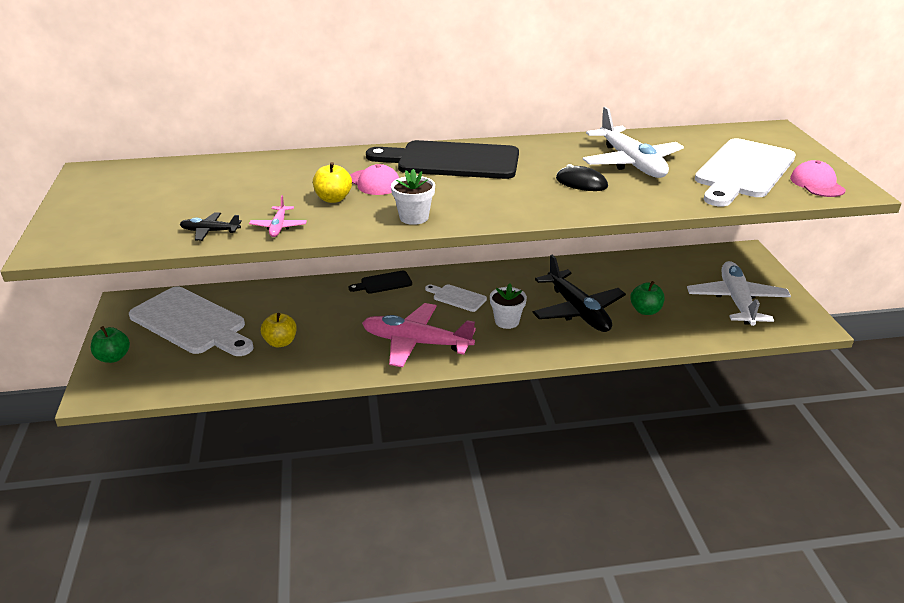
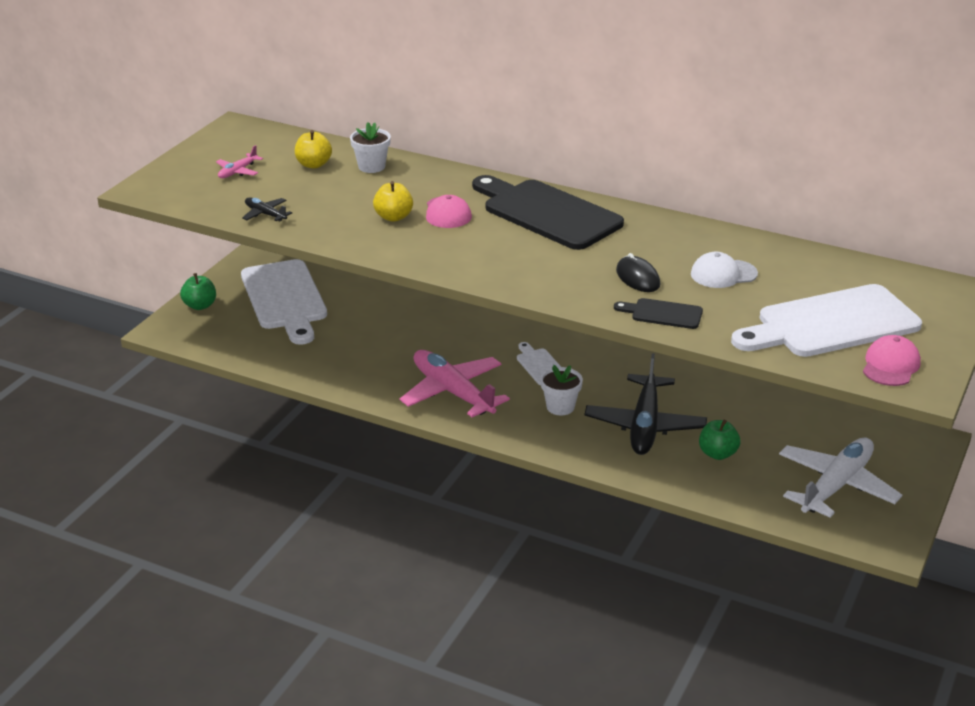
camera: 35 degrees right, 0 degrees up
pink plane [249,195,307,237] -> pink plane moved to [216,145,263,178]
yellow apple [261,313,297,347] -> yellow apple moved to [295,130,332,168]
black cutting board [349,271,412,294] -> black cutting board moved to [614,298,703,329]
white flower pot [391,169,435,225] -> white flower pot moved to [350,122,391,173]
white plane [583,107,684,178] -> white cap [691,252,758,288]

